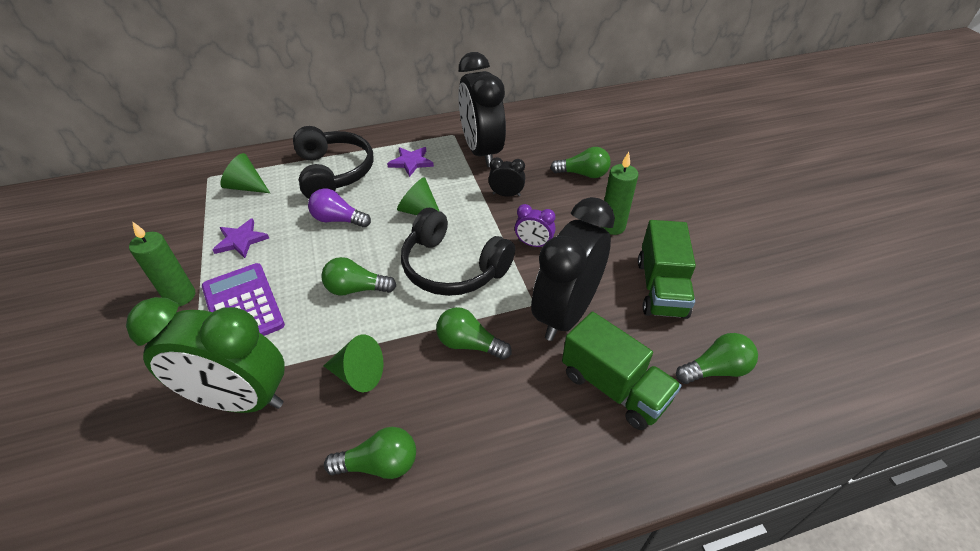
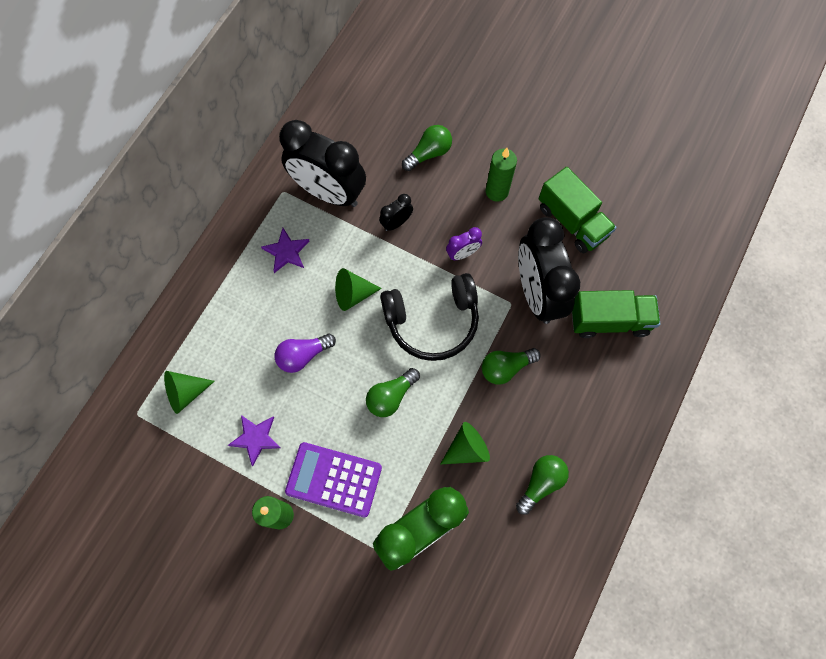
camera: 45 degrees left, 25 degrees up
black headphones [293,126,374,199] -> none
green light bulb [676,333,758,384] -> none

